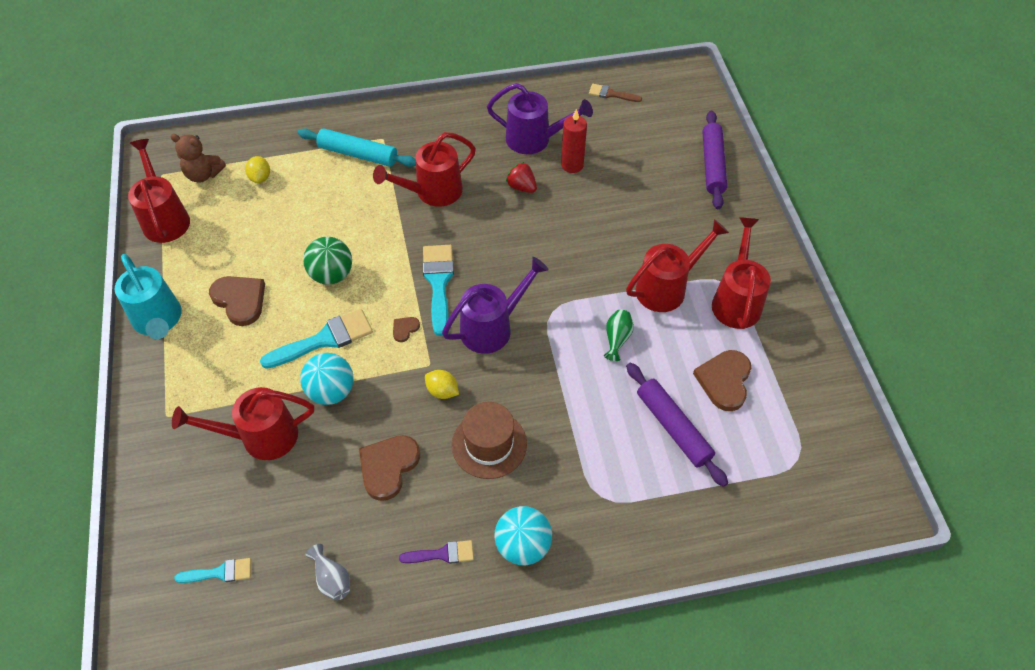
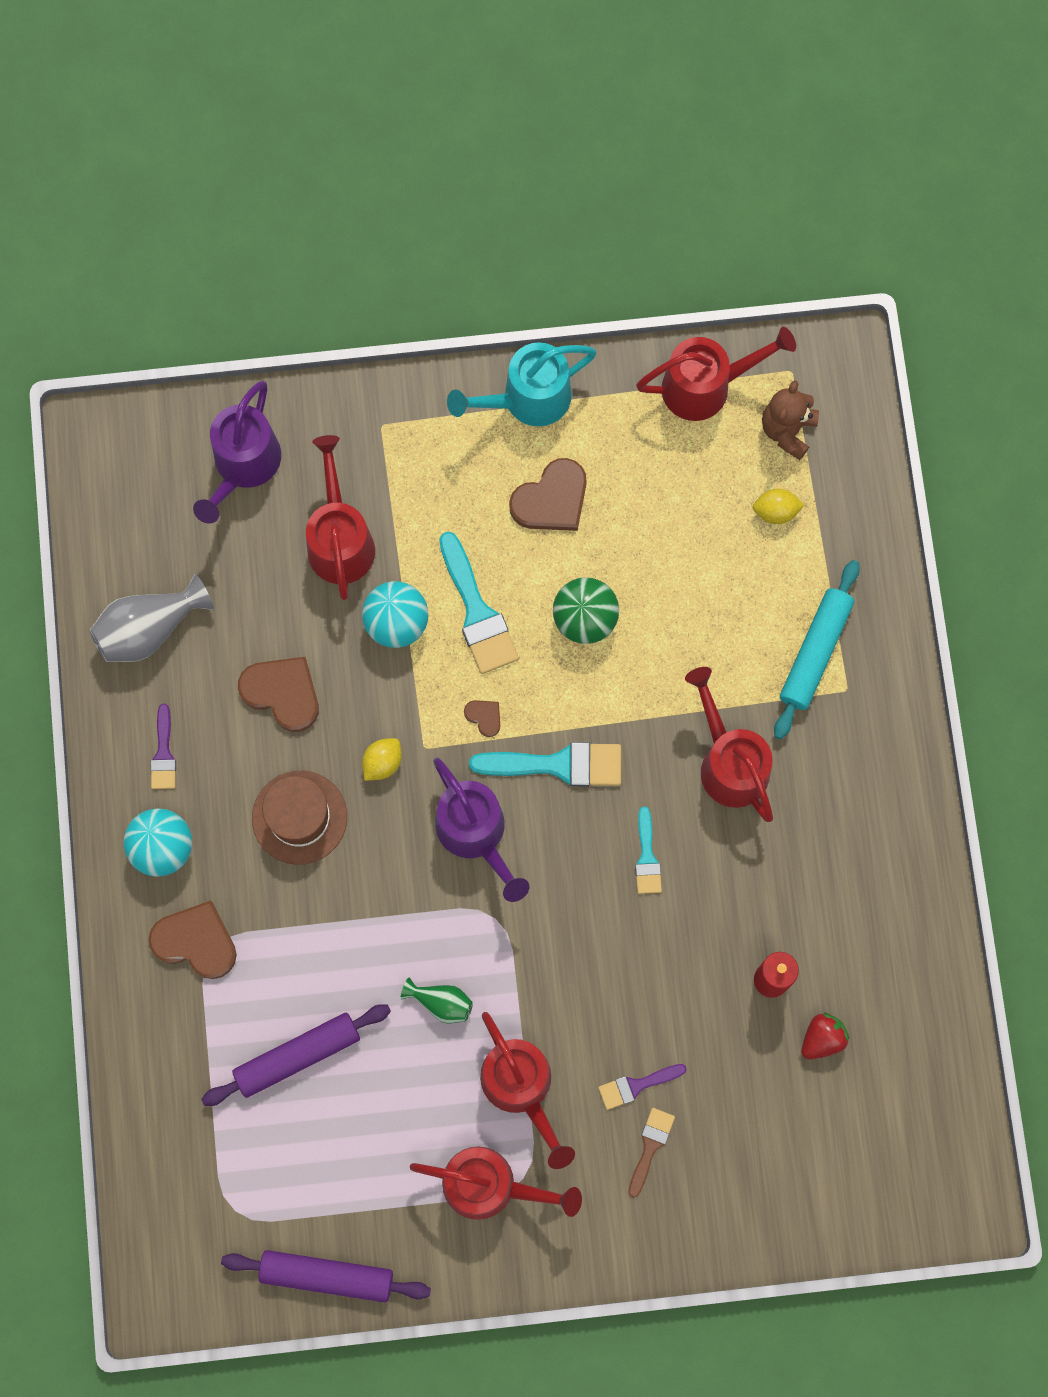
camera: 95 degrees right, 20 degrees up
turquoise brush [174,558,251,583] -> turquoise brush moved to [635,807,662,894]
grey vase [306,544,350,601] -> grey vase [90,574,214,662], size x1.78
purple watering can [487,83,593,154] -> purple watering can moved to [193,381,281,524]
red strawberry [506,162,537,193] -> red strawberry moved to [802,1012,849,1059]
brown brush [589,84,642,102] -> brown brush moved to [628,1108,675,1198]
brown heart [693,350,752,411] -> brown heart moved to [148,901,237,979]
purple rolling pin [703,111,727,209] -> purple rolling pin moved to [221,1250,431,1302]
none -> purple brush [598,1064,687,1110]

